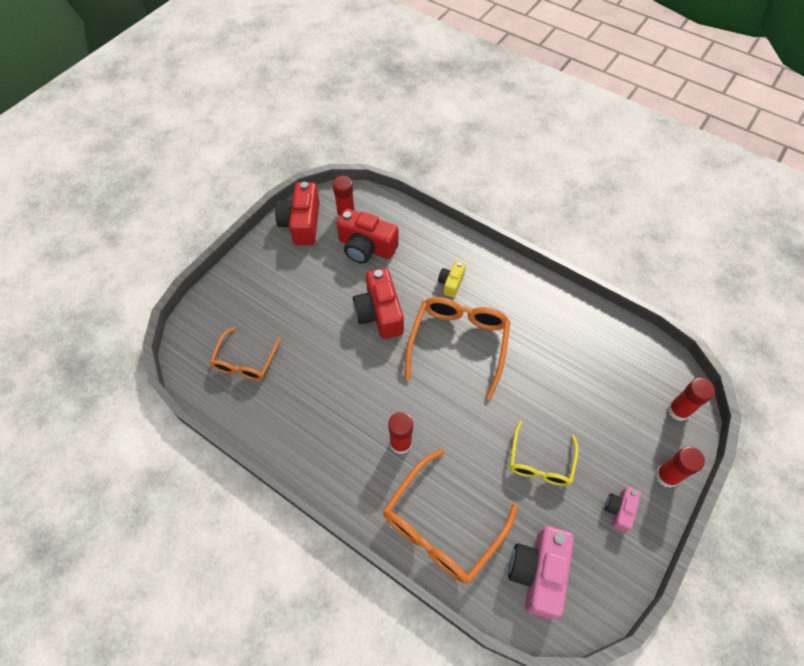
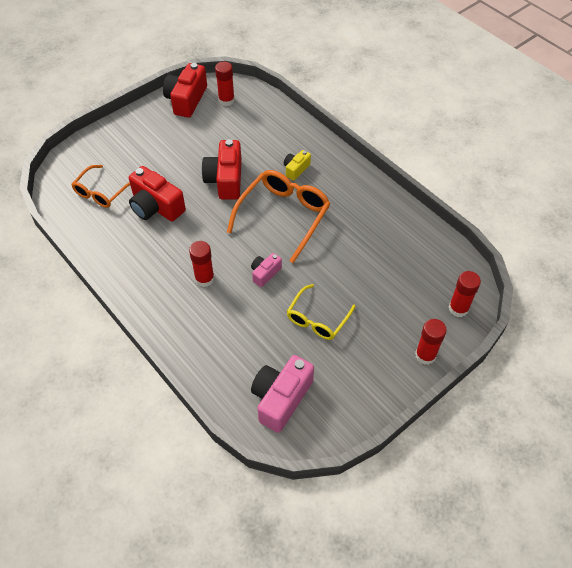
camera: 15 degrees right, 5 degrees down
red camera [337,209,399,264] -> red camera moved to [129,166,186,221]
orange glasses [383,449,518,584] -> none
pink camera [604,487,641,532] -> pink camera moved to [251,253,282,287]

